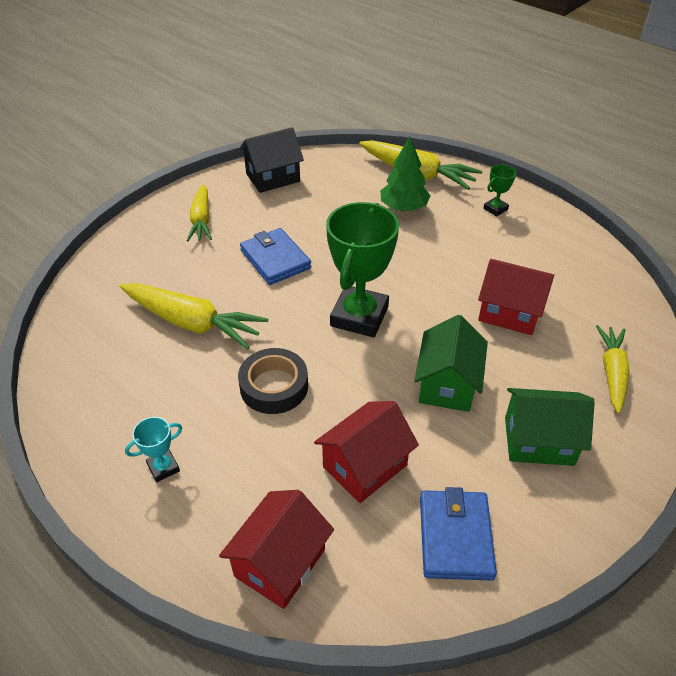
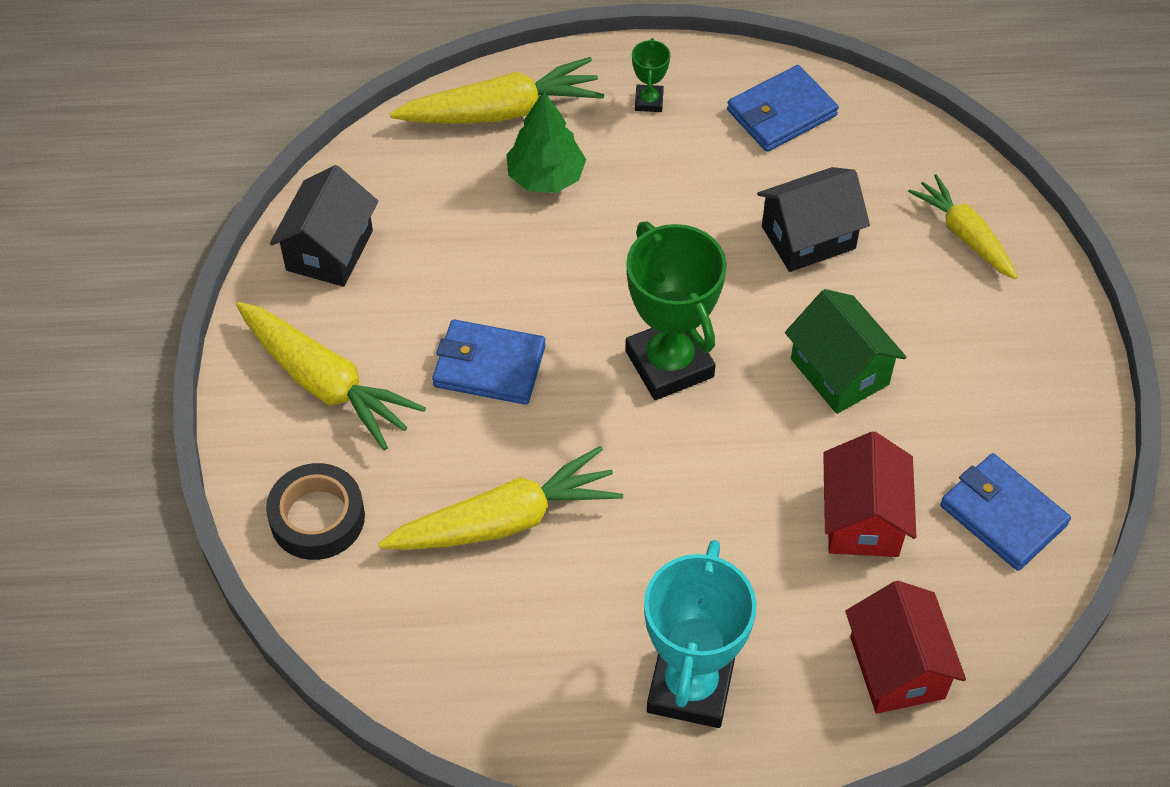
camera: 45 degrees left, 10 degrees up
turquoise trophy [125,417,182,483] -> turquoise trophy [644,540,757,728], size x2.24
yellow carrot [187,184,212,242] -> yellow carrot [236,302,426,450], size x1.53
black tape [238,348,308,414] -> black tape moved to [266,463,365,560]
red house [478,259,554,335] -> black house [757,167,870,272]
green house [505,388,595,466] -> none
none -> blue wallet [727,65,839,152]

